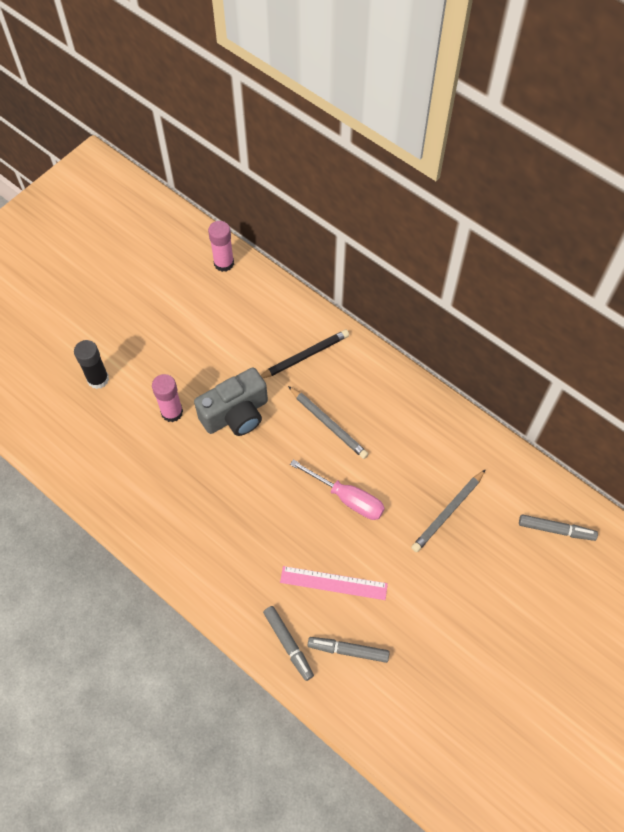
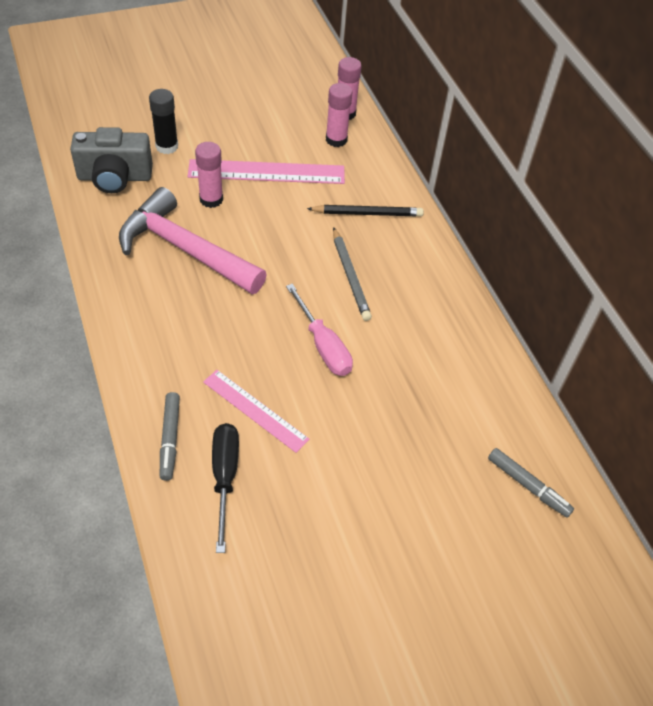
camera: 25 degrees right, 10 degrees down
grey camera [194,367,268,436] -> grey camera moved to [70,127,153,193]
grey marker [307,637,390,663] -> black screwdriver [212,423,239,553]
grey pencil [411,469,486,552] -> none
none -> pink hammer [119,187,267,294]
none -> pink ruler [188,159,345,184]
none -> pink glue stick [326,83,353,147]

